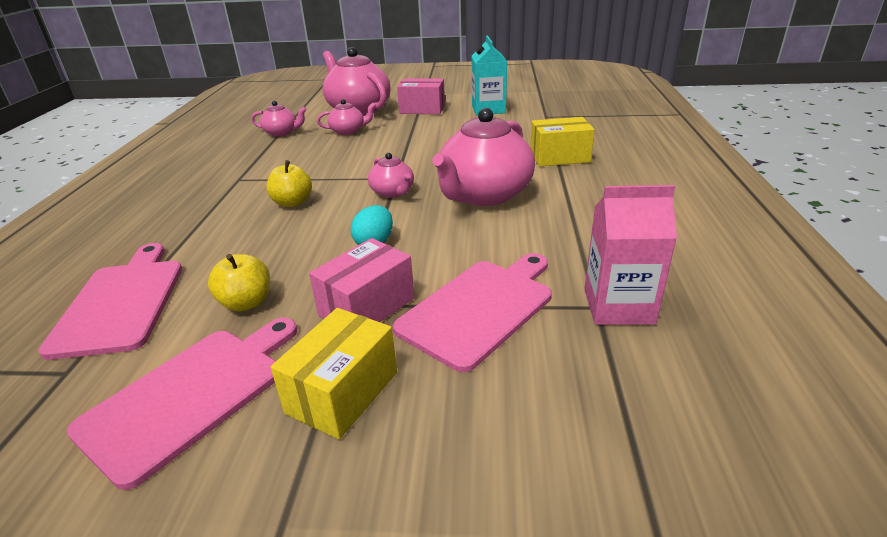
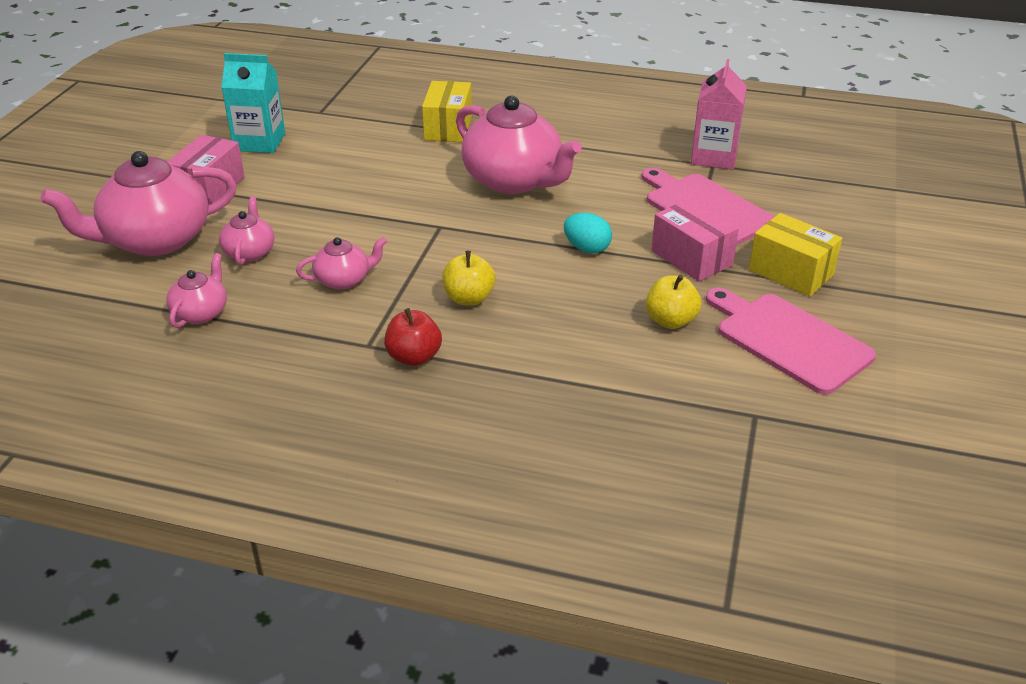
camera: 80 degrees left, 5 degrees up
pink cutting board [38,243,182,360] -> none
pink teapot [368,153,414,198] -> pink teapot moved to [296,237,387,290]
none -> red apple [384,308,442,366]

